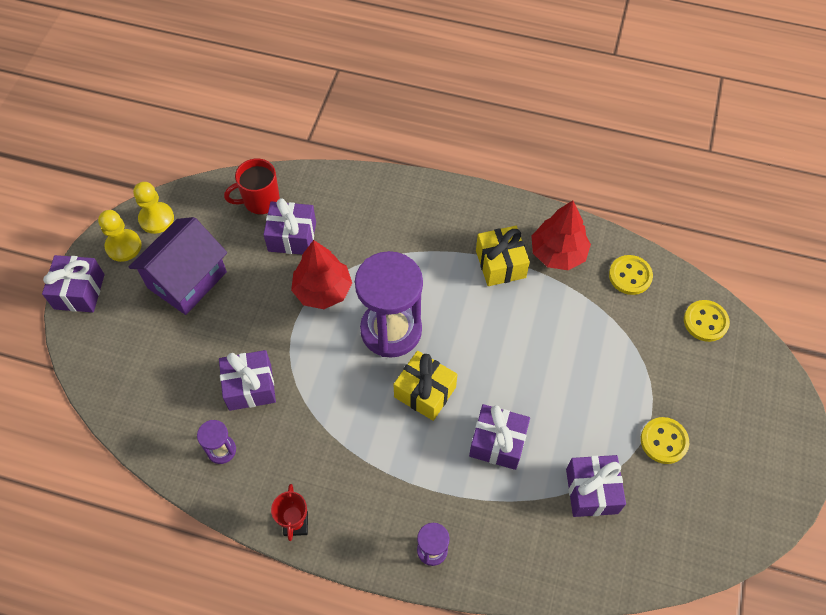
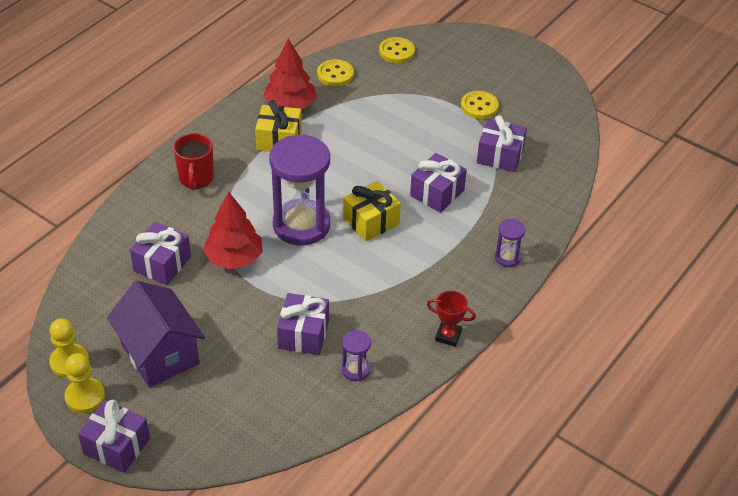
camera: 70 degrees left, 15 degrees down
red mug [224,158,280,214] -> red mug moved to [173,133,214,190]

